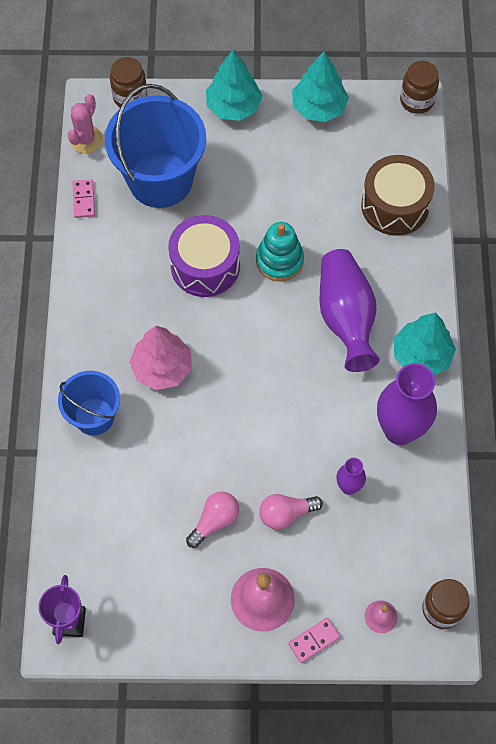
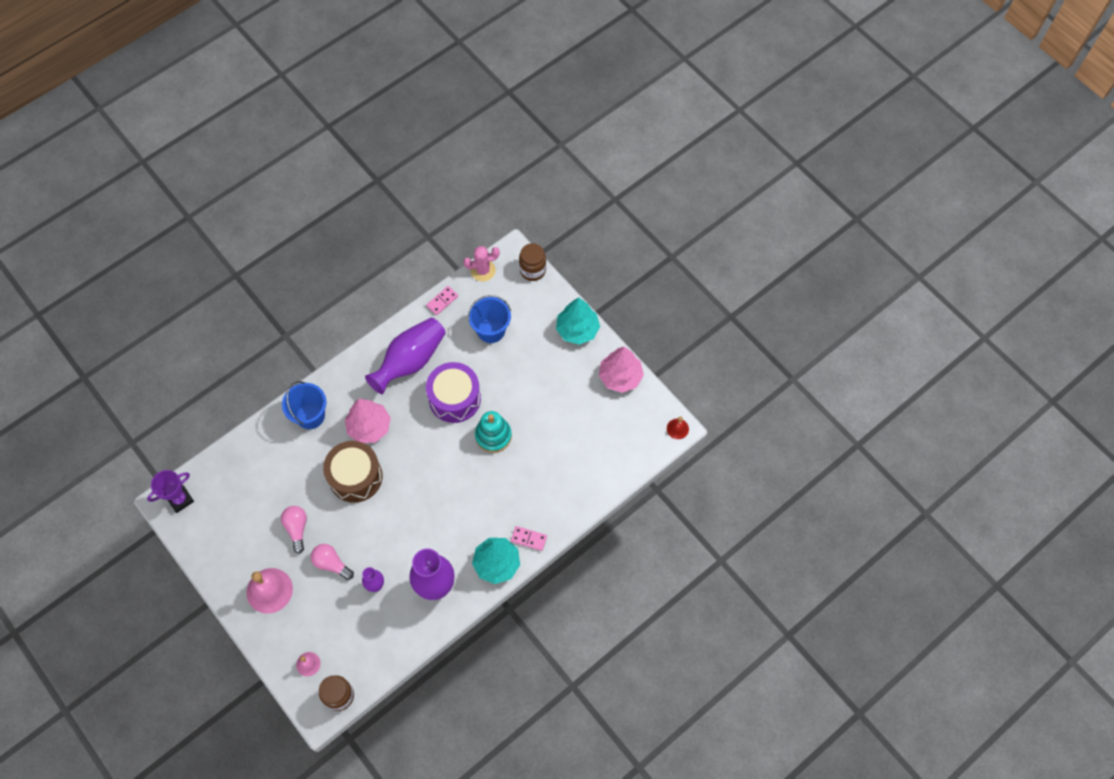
camera: 50 degrees right, 0 degrees up
blue bucket [105,84,206,208] -> blue bucket [468,295,511,343], size x0.58
pink light bulb [186,492,239,548] -> pink light bulb turned 105 degrees counterclockwise [281,506,307,554]
pink domino [288,618,340,663] -> pink domino moved to [511,526,547,551]
turquoise tree [292,51,349,122] -> pink tree [599,347,644,393]
purple vase [319,249,380,372] -> purple vase moved to [365,318,446,395]
brown drum [361,155,435,236] -> brown drum moved to [323,441,383,503]
brown jar [400,61,439,114] -> red bell [667,416,689,439]

